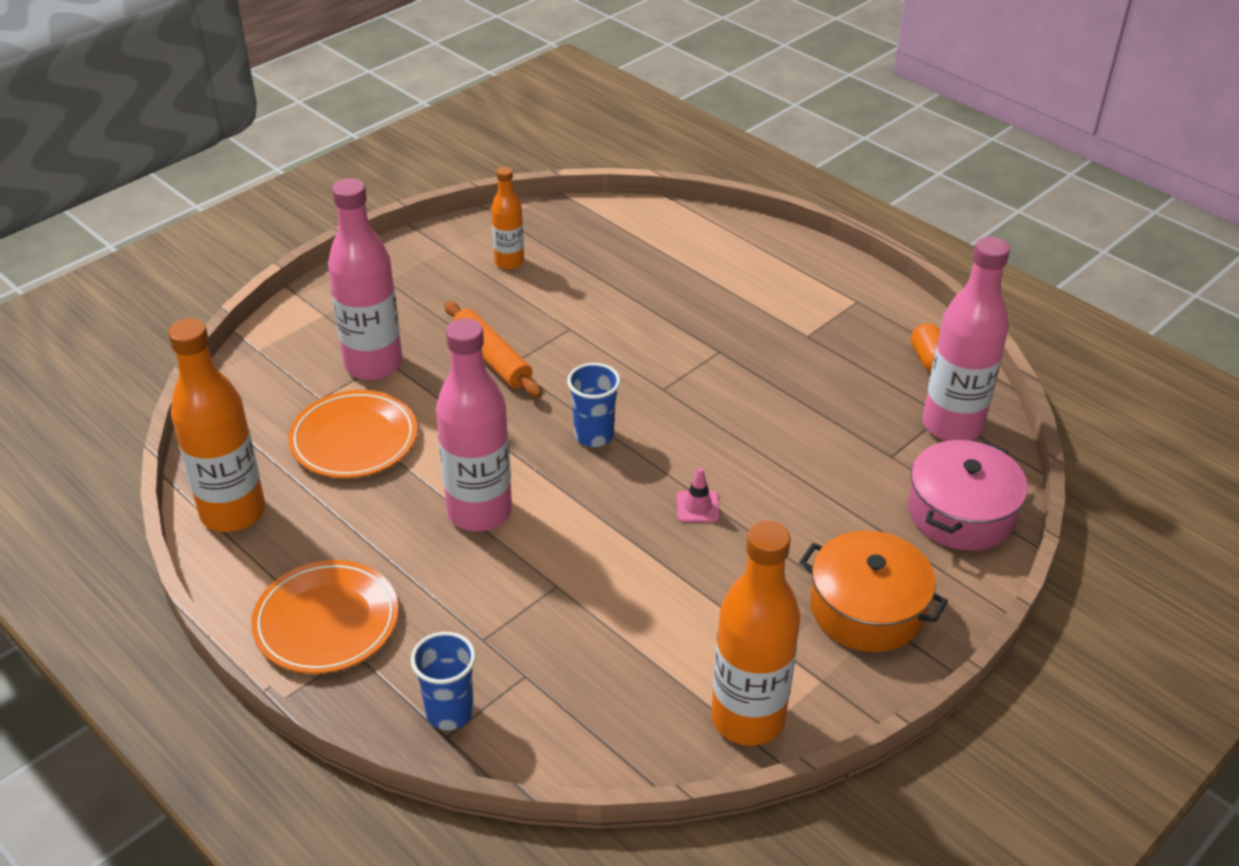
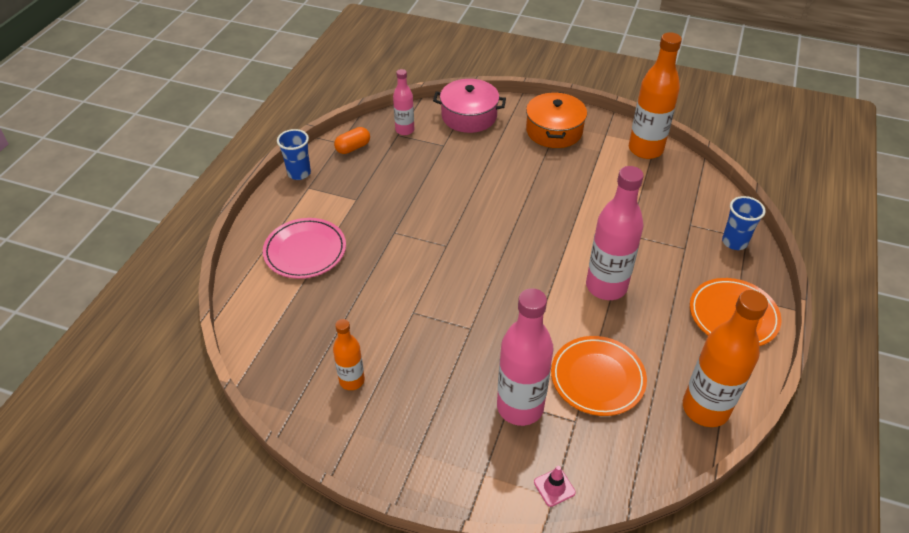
camera: 115 degrees left, 5 degrees up
orange rolling pin [444,301,542,398] -> none
blue cup [567,363,620,447] -> blue cup moved to [277,129,311,180]
pink traffic cone [677,468,720,522] -> pink traffic cone moved to [534,466,576,507]
pink bottle [923,236,1010,441] -> pink bottle [393,69,414,135], size x0.56
none -> pink plate [263,218,346,279]

